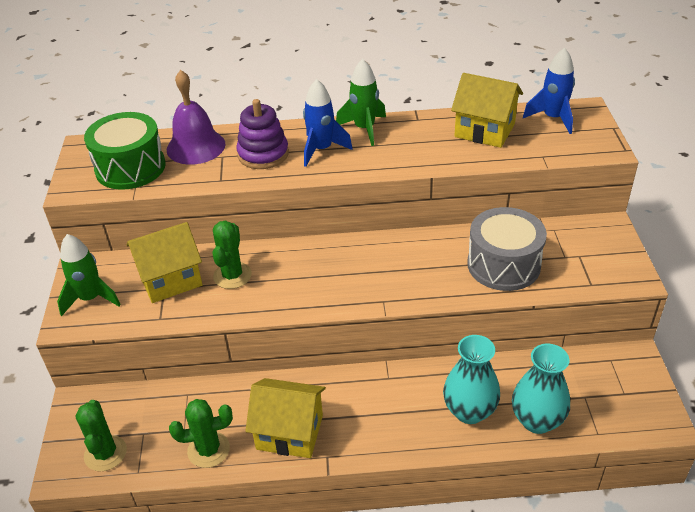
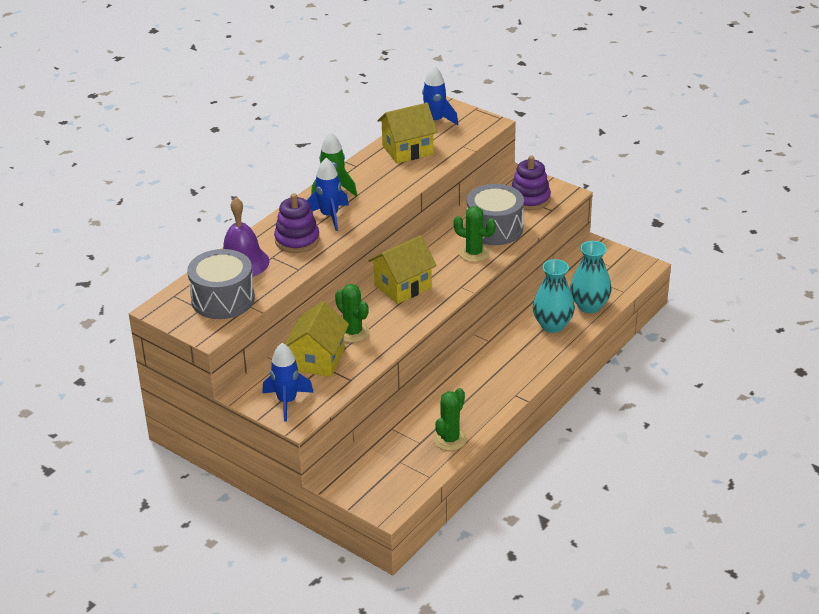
camera: 50 degrees left, 5 degrees down
green rocket [57,234,121,316] -> blue rocket [262,343,314,422]
green cactus [75,400,127,472] -> green cactus moved to [453,206,496,262]
green drum [84,112,166,190] -> grey drum [187,249,255,319]
yellow house [246,378,326,458] -> yellow house moved to [368,236,437,304]
none -> purple stacking toy [511,156,551,210]

